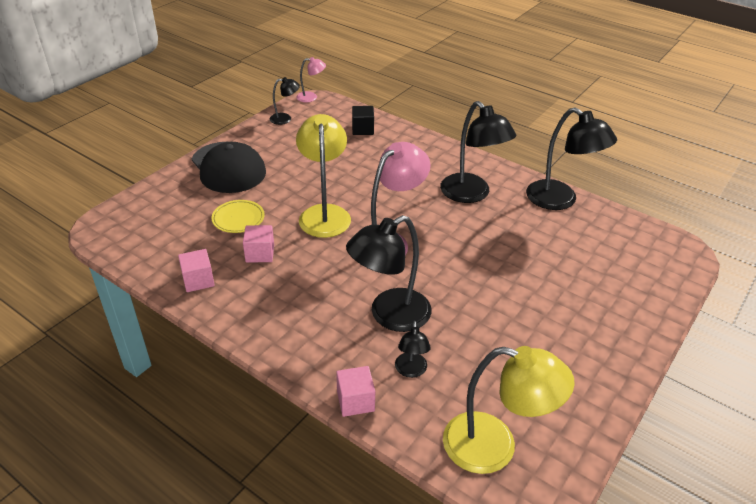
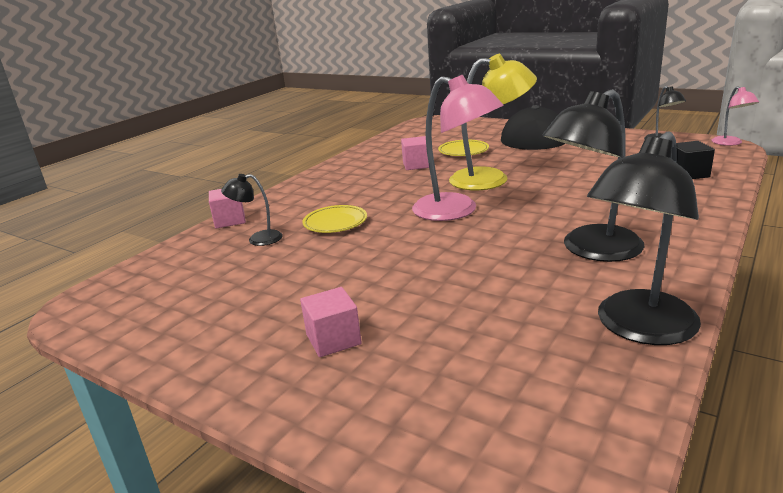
camera: 90 degrees right, 15 degrees down
pink cube [178,249,215,292] -> pink cube moved to [300,287,362,357]
black lamp [346,215,431,332] -> yellow plate [302,205,367,233]
yellow lamp [443,346,575,474] -> none

